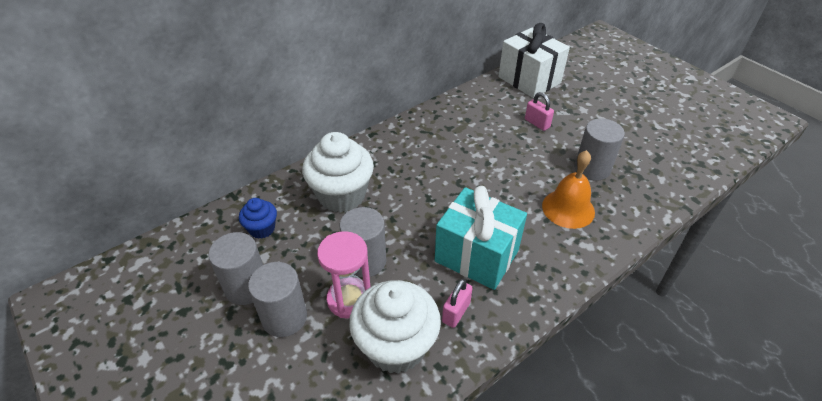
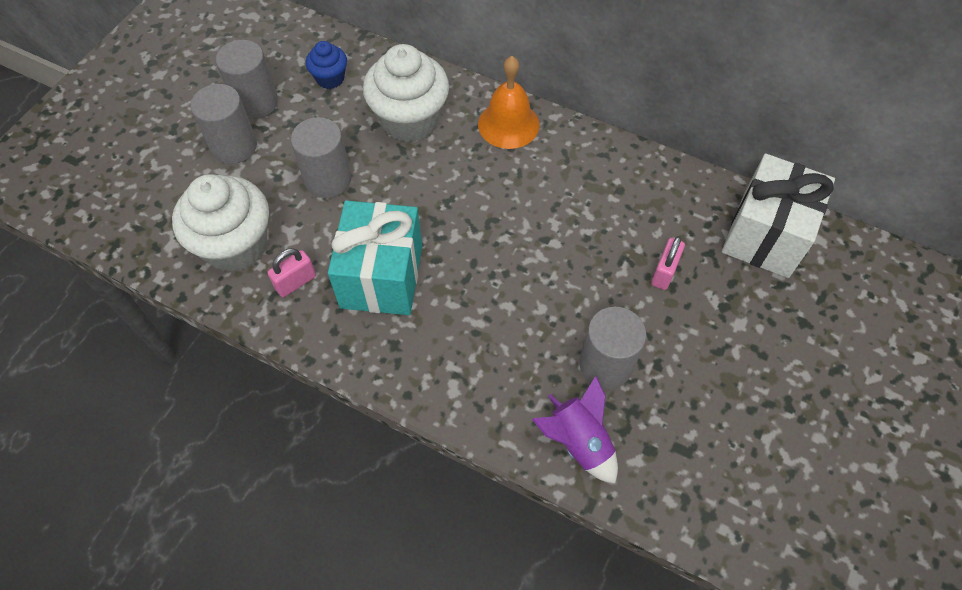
camera: 65 degrees right, 15 degrees up
pink hourglass [317,231,370,319] -> none
pink padlock [442,279,473,328] -> pink padlock turned 45 degrees counterclockwise [267,248,316,297]
orange bell [542,150,595,229] -> orange bell moved to [478,56,540,149]
none -> purple rocket [532,376,618,484]

